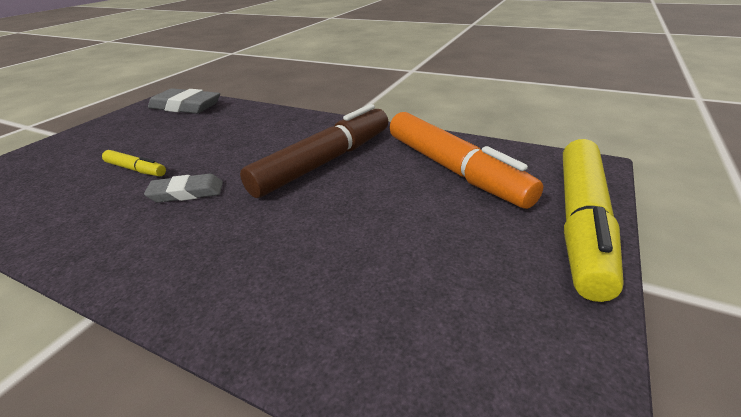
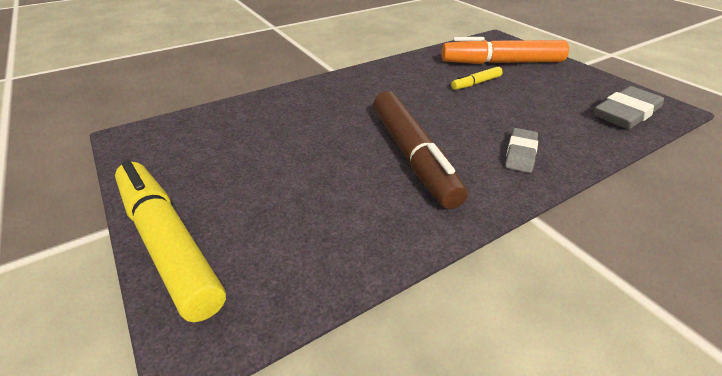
camera: 120 degrees right, 5 degrees up
grey eraser [144,174,223,203] -> grey eraser moved to [505,128,538,173]
orange marker [390,112,543,209] -> orange marker moved to [442,37,569,64]

